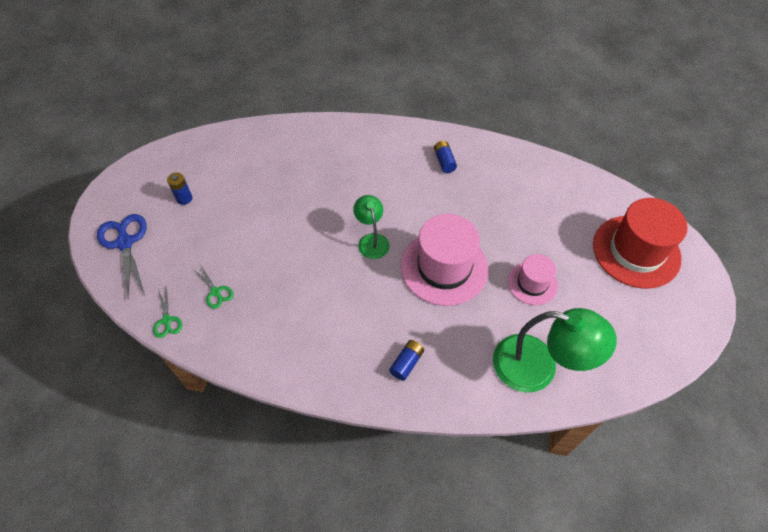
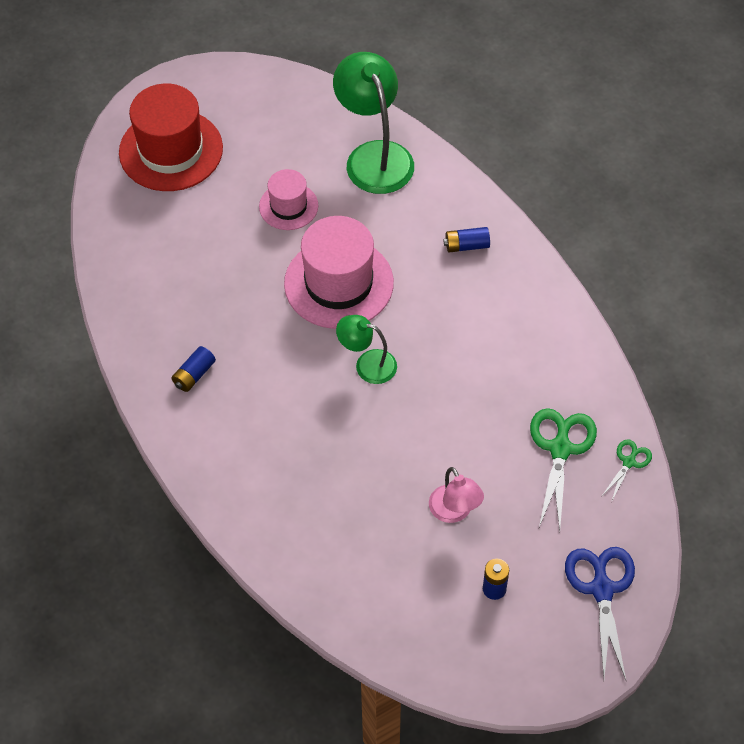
camera: 130 degrees left, 0 degrees up
blue scissors [97,214,147,298] -> blue scissors turned 150 degrees clockwise [565,547,635,680]
green scissors [194,264,234,309] -> green scissors [530,408,597,530], size x1.87
green lamp [353,195,389,259] -> green lamp turned 75 degrees clockwise [336,315,397,384]
none -> pink lamp [429,467,484,523]

